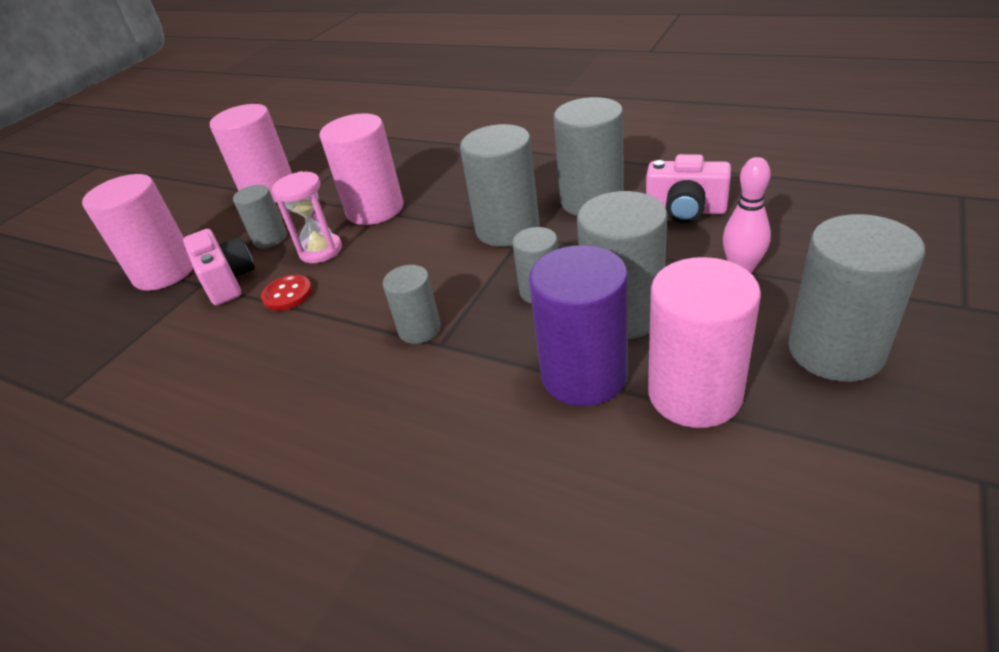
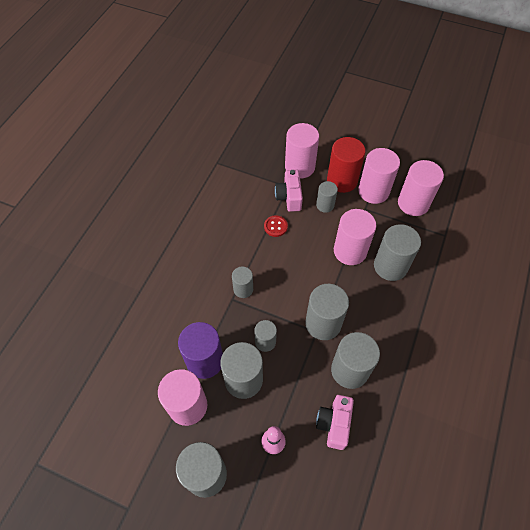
camera: 80 degrees right, 20 degrees up
pink camera [183,229,255,305] -> pink camera turned 120 degrees clockwise [275,170,303,212]
pink hourglass [272,171,342,263] -> none
none -> red cylinder [327,137,366,193]
none -> grey cylinder [374,224,421,281]
none -> pink cylinder [398,160,444,216]

